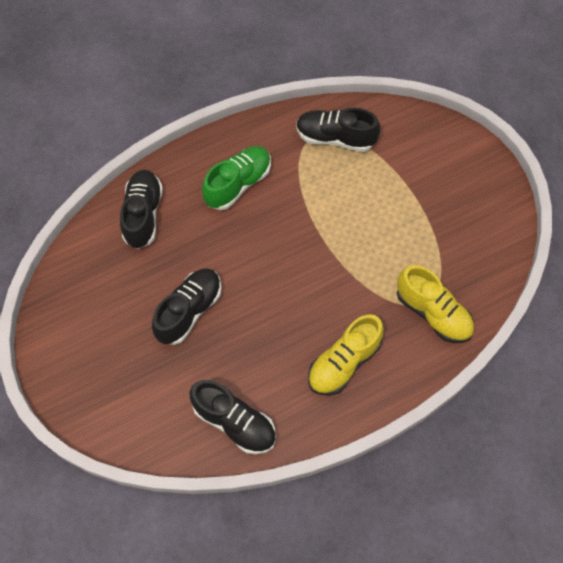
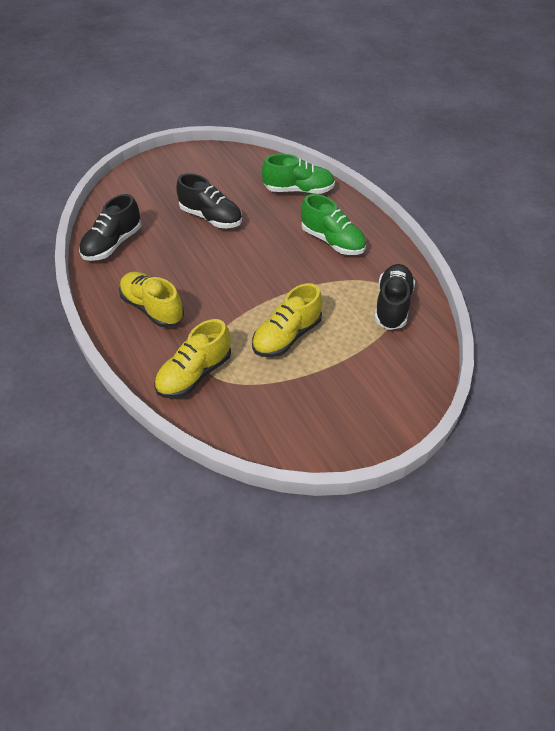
camera: 90 degrees right, 15 degrees down
black shoe [120,170,163,249] -> green shoe [262,154,335,194]
none -> yellow shoe [252,283,322,357]

